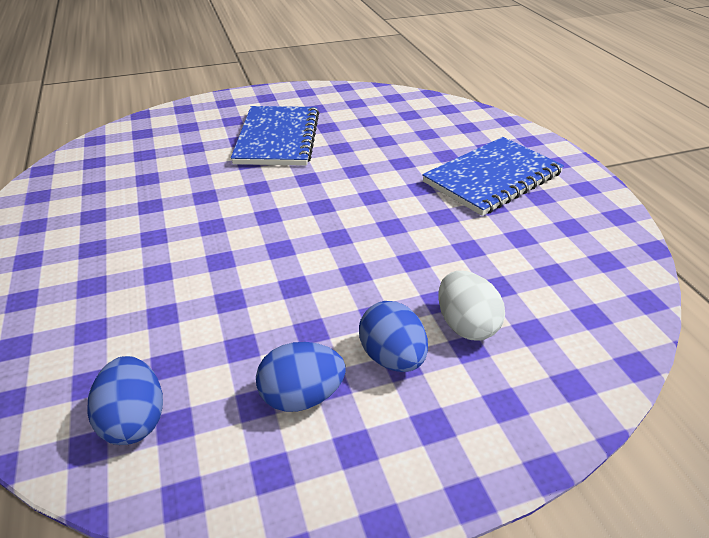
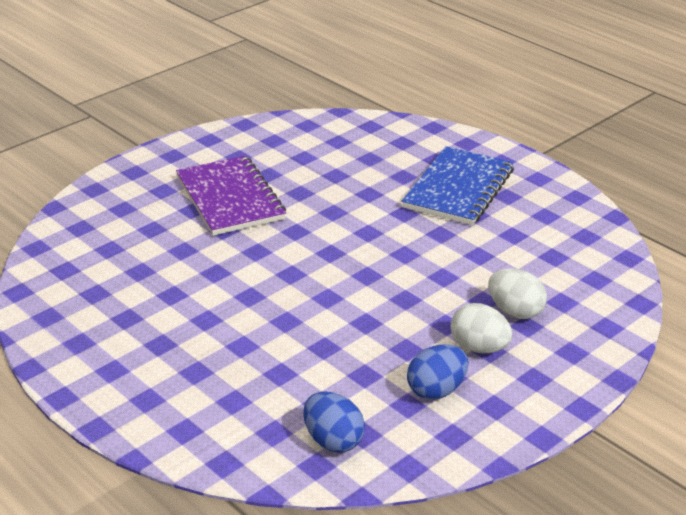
camera: 25 degrees left, 5 degrees down
blue notebook [231,106,319,166] -> purple notebook [176,155,286,236]
blue egg [359,301,428,372] -> white egg [451,303,512,353]

